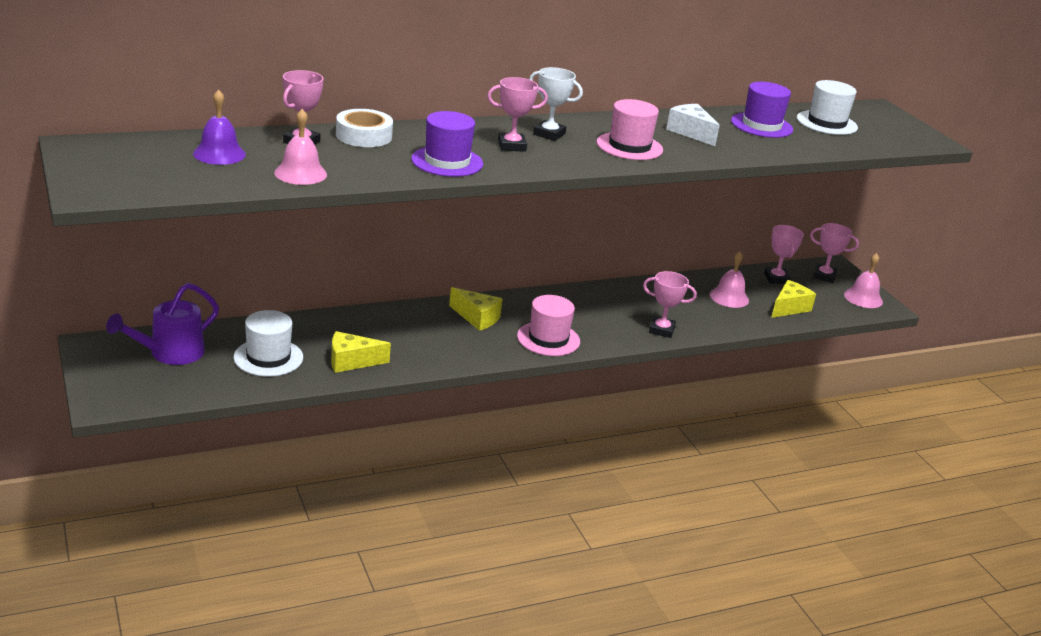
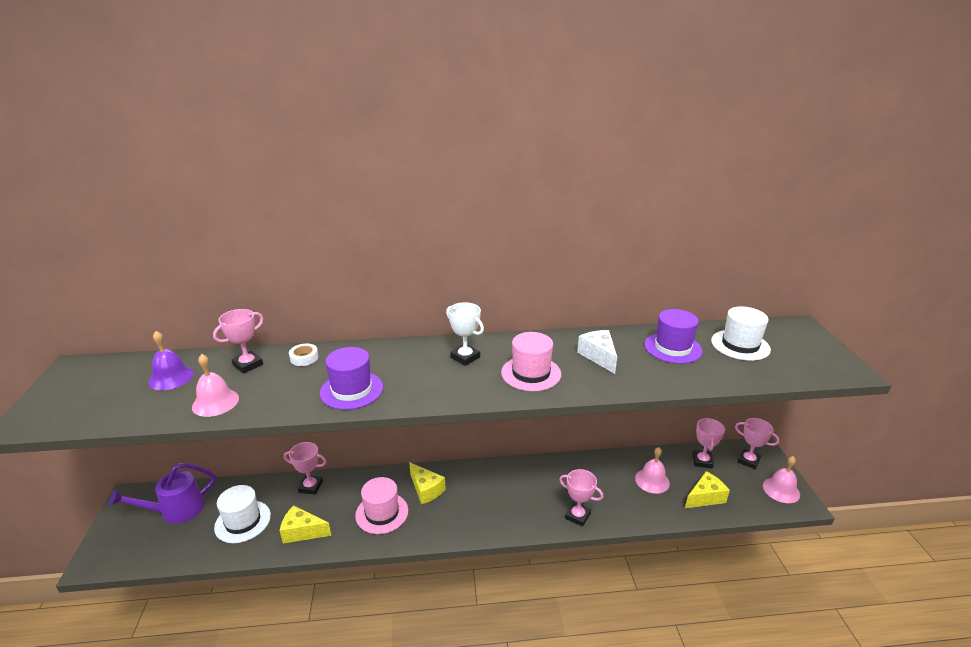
camera: 20 degrees right, 0 degrees up
white tape [336,109,393,147] -> white tape [289,344,319,366], size x0.60
pink trophy [487,77,548,152] -> pink trophy moved to [284,442,327,495]
pink hat [517,295,580,356] -> pink hat moved to [355,477,408,534]

